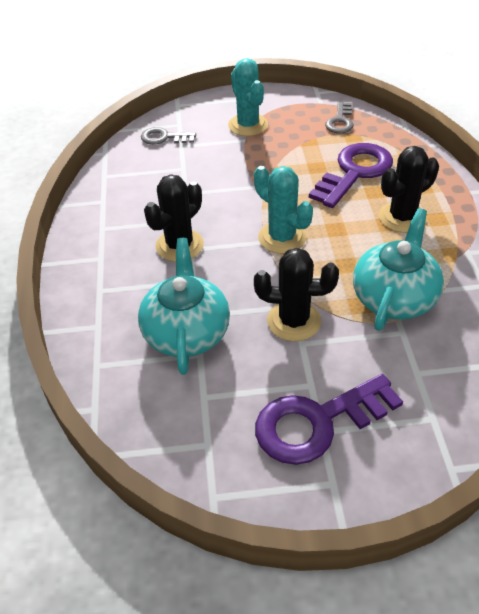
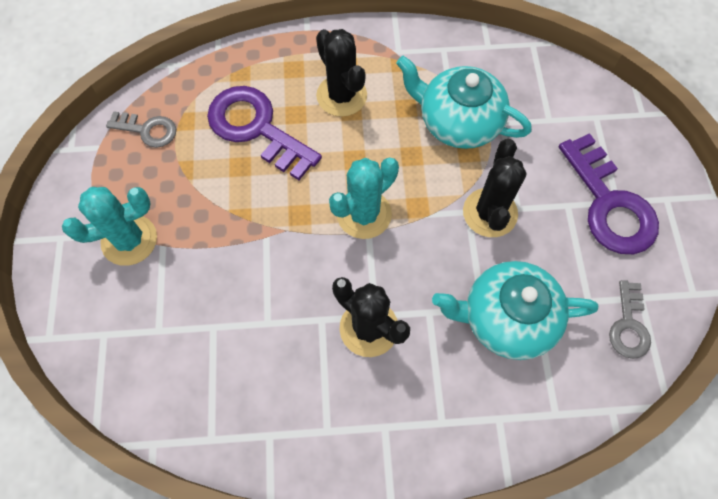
camera: 90 degrees left, 20 degrees up
grey key [141,127,196,145] -> grey key moved to [609,280,651,359]

